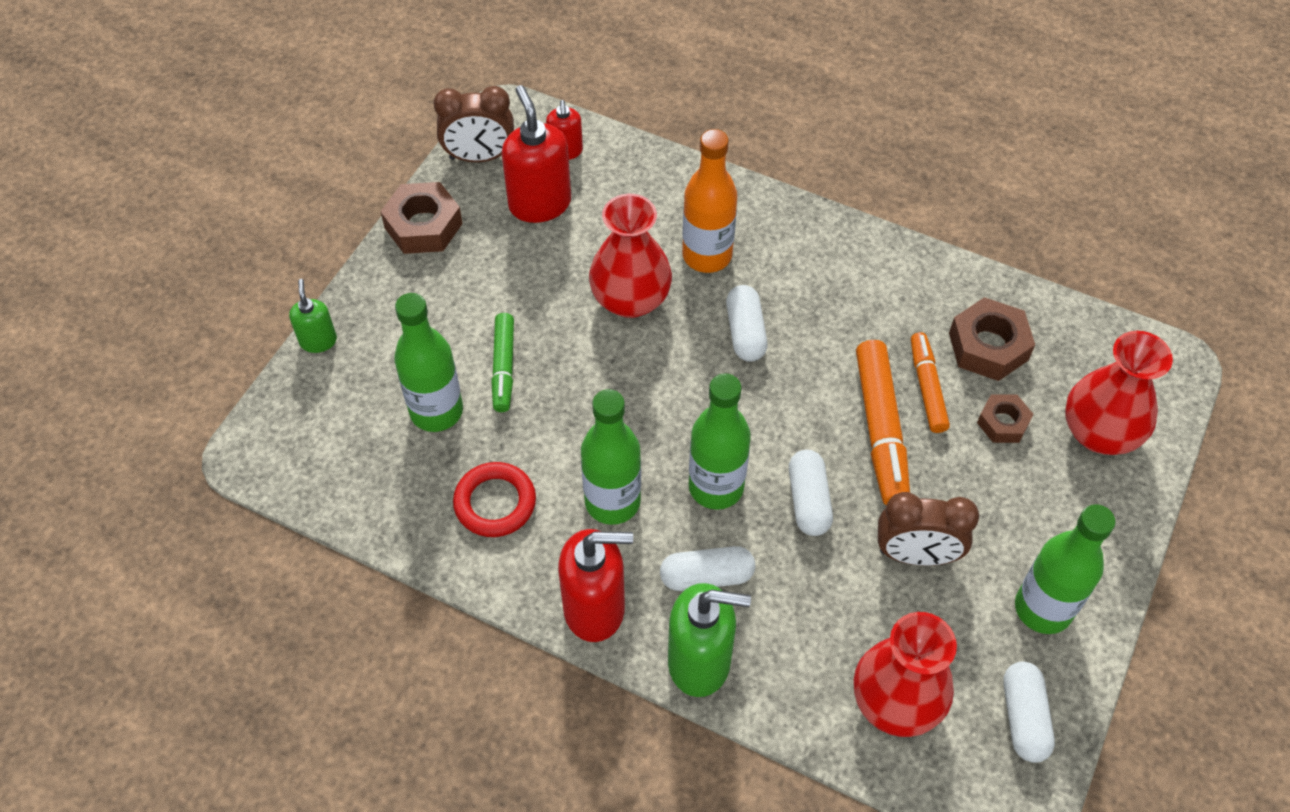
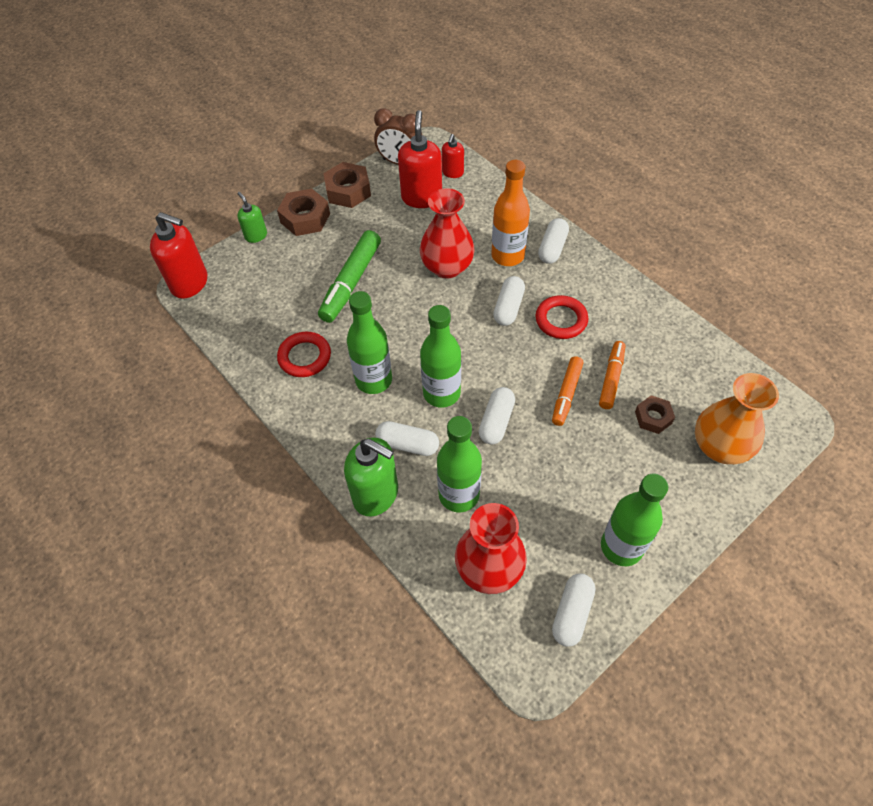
camera: 25 degrees right, 0 degrees up
green soap dispenser [289,279,337,353] -> green soap dispenser turned 45 degrees counterclockwise [237,192,267,243]
green bottle [394,293,463,432] -> green bottle moved to [437,416,482,512]
green marker [491,313,514,412] -> green marker [318,230,381,323], size x1.60
red soap dispenser [558,529,633,642] -> red soap dispenser moved to [150,212,207,299]
orange marker [856,340,910,506] -> orange marker [552,356,583,426], size x0.63
brown clock [878,492,979,566] -> none
brown nut [949,297,1035,381] -> brown nut moved to [277,189,330,236]
red vase [1065,331,1173,455] -> orange vase [695,373,779,464]
none -> red ring [536,295,588,339]
none -> white capsule [538,218,569,264]

